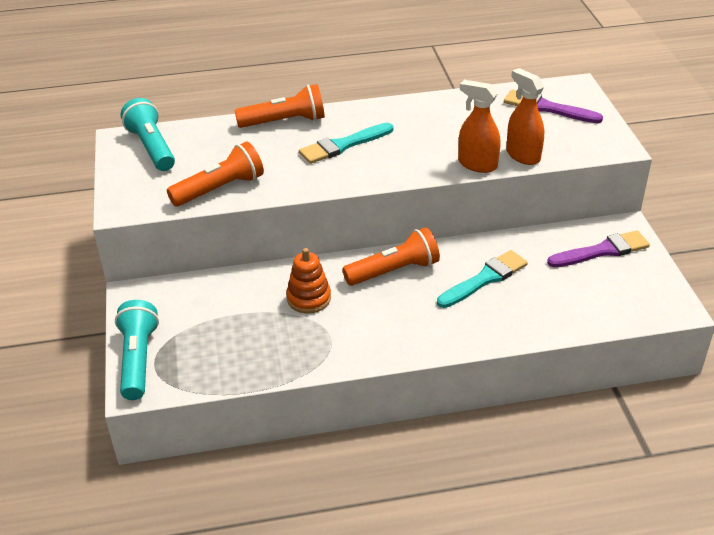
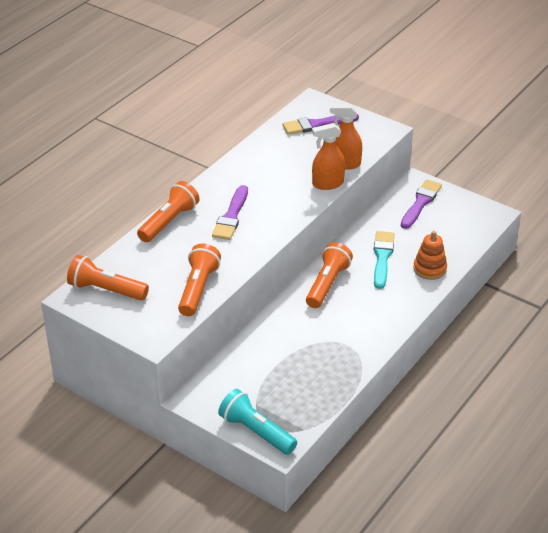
camera: 45 degrees left, 0 degrees up
turquoise flashlight [121,98,175,171] -> orange flashlight [67,255,149,301]
orange stacking toy [286,248,331,314] -> orange stacking toy moved to [413,231,447,280]
turquoise brush [299,123,394,164] -> purple brush [212,185,248,240]

